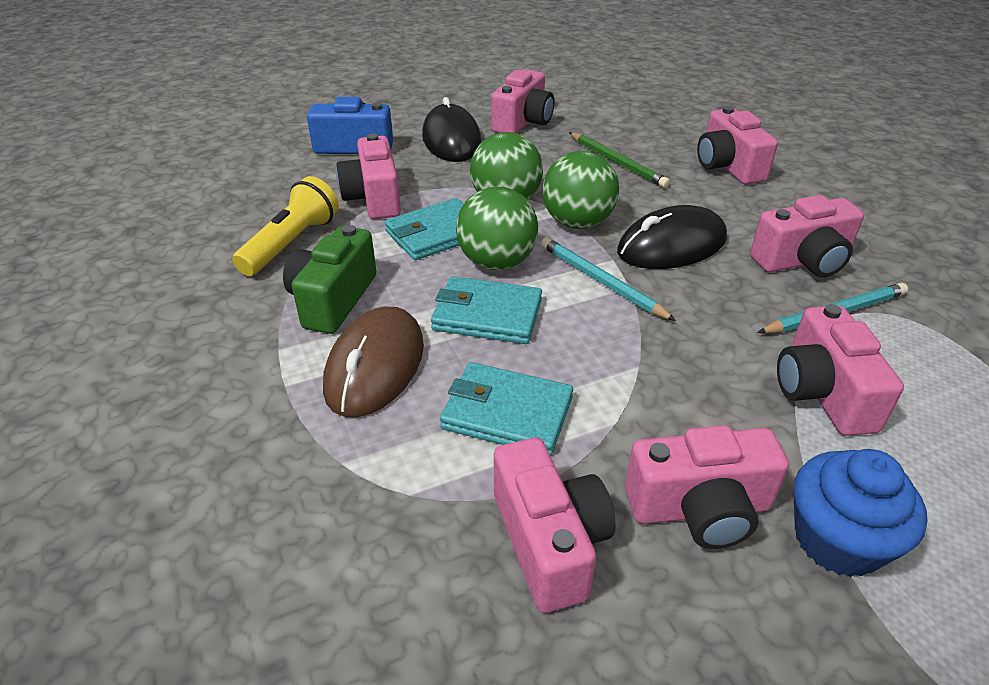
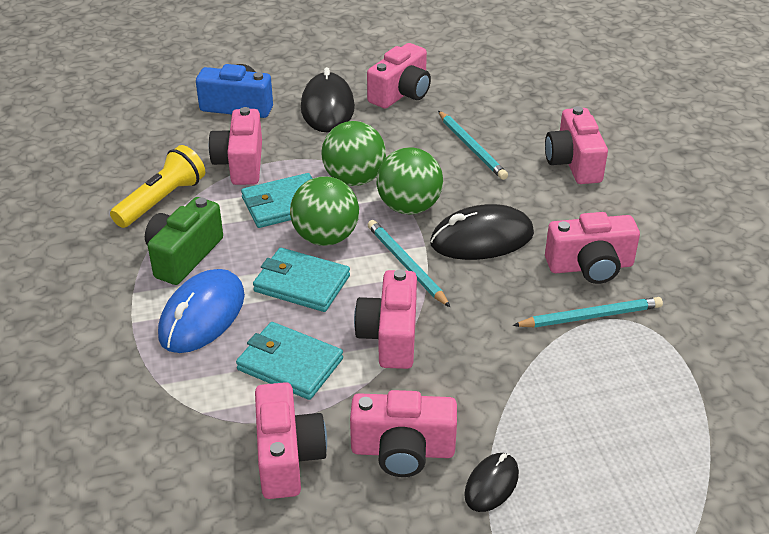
camera: 10 degrees right, 0 degrees up
brown mouse [323,307,424,417] -> blue mouse [158,269,245,353]
green pencil [569,132,670,188] -> turquoise pencil [438,111,508,180]
pink camera [777,304,904,436] -> pink camera moved to [354,269,417,369]
blue cupcake [793,449,928,577] -> black mouse [464,453,519,512]

